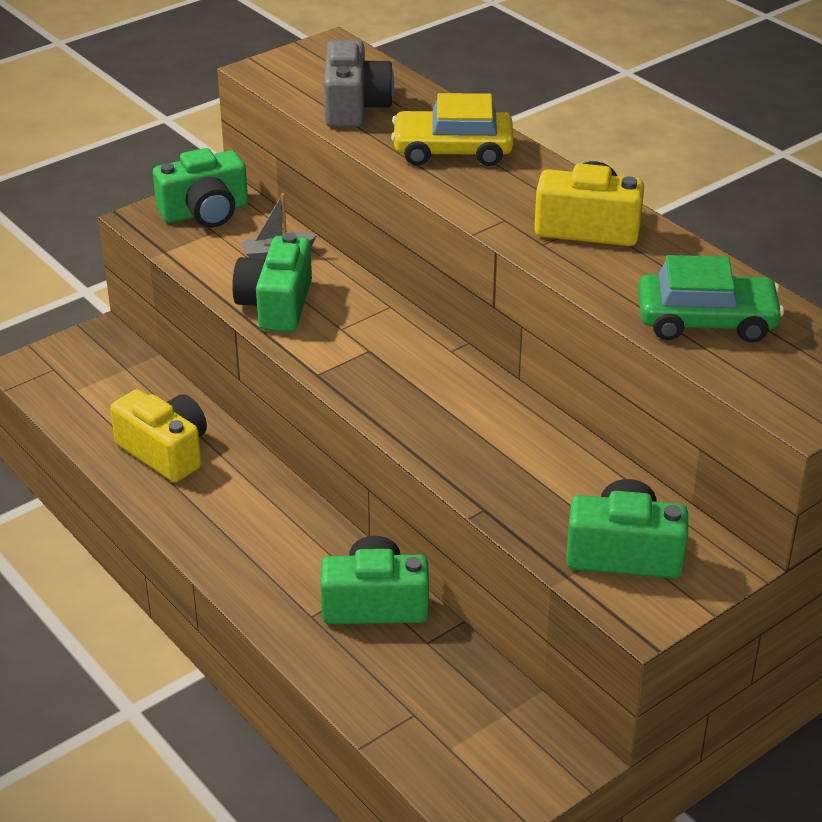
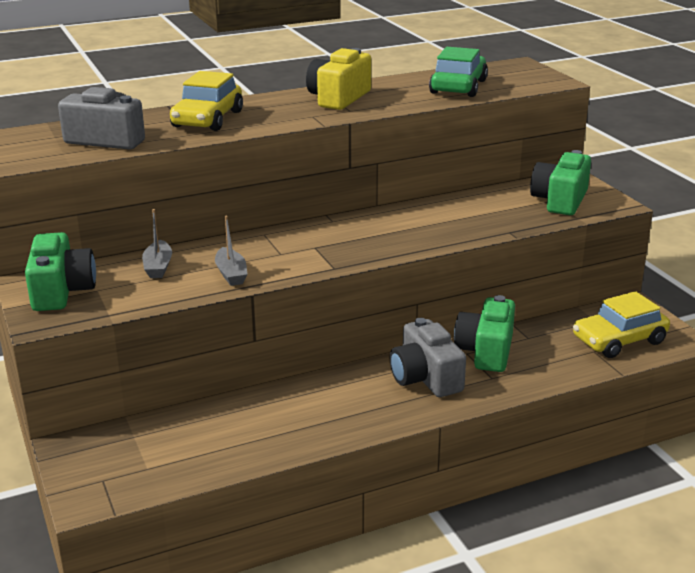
camera: 75 degrees left, 10 degrees down
yellow camera [110,390,207,482] -> none
green camera [232,233,312,332] -> grey boat [215,216,248,286]
none -> grey camera [390,318,466,397]
none -> yellow car [573,291,670,358]

